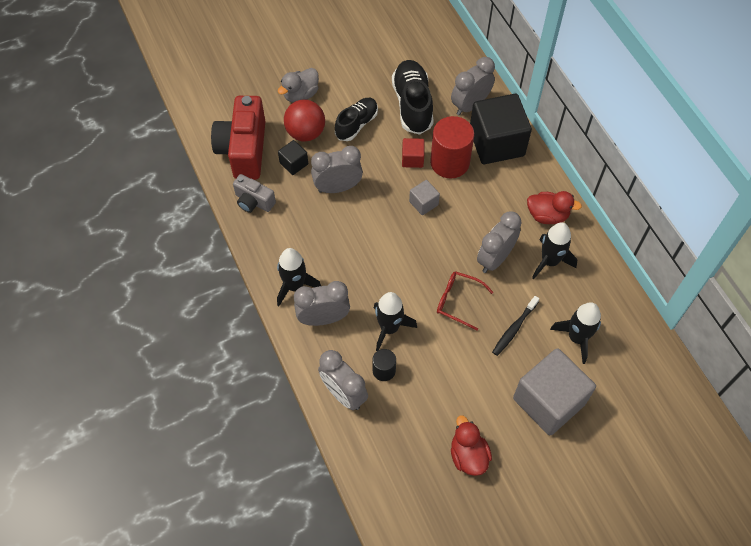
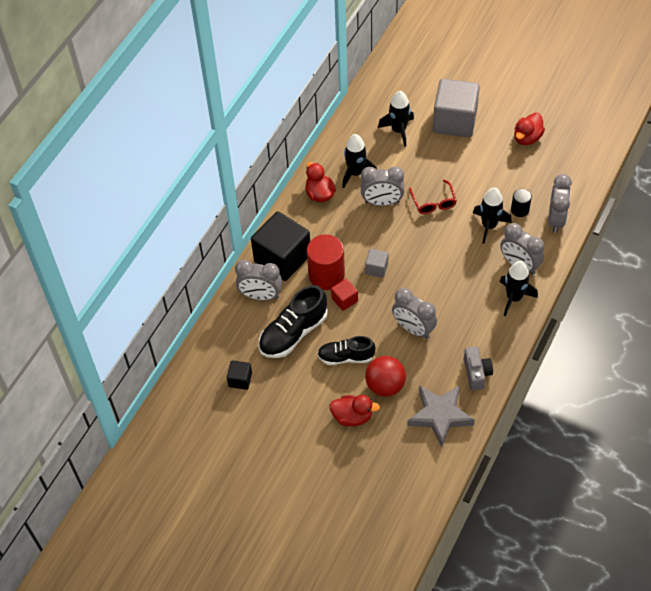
camera: 125 degrees left, 5 degrees down
red camera [211,96,265,180] -> grey star [407,386,475,447]
grey duck [278,68,319,102] -> red duck [329,395,380,427]
black cube [278,140,308,175] -> black cube moved to [227,360,252,390]
black toothbrush [492,296,539,356] -> none

